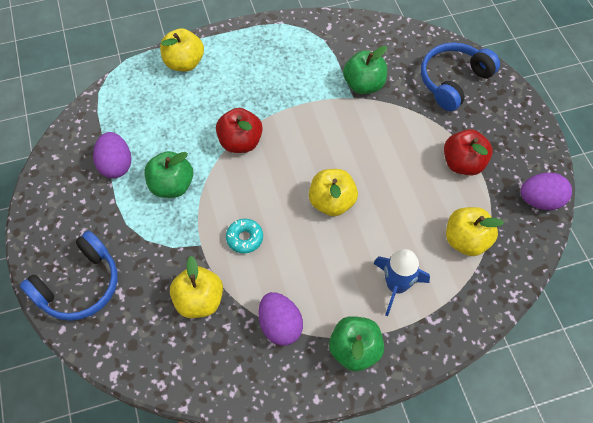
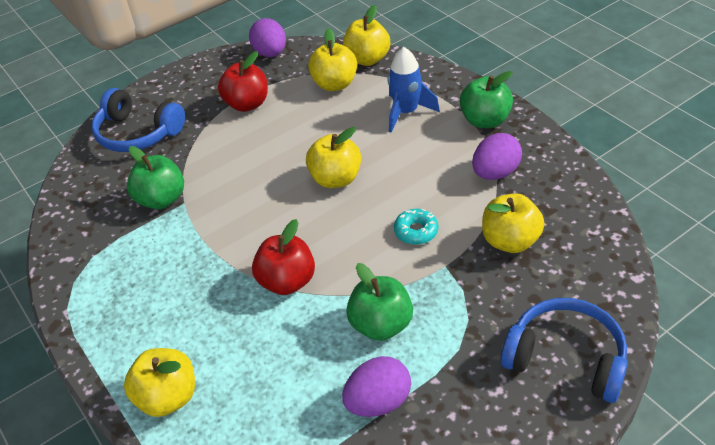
camera: 105 degrees left, 15 degrees down
none -> yellow apple [343,5,390,66]

